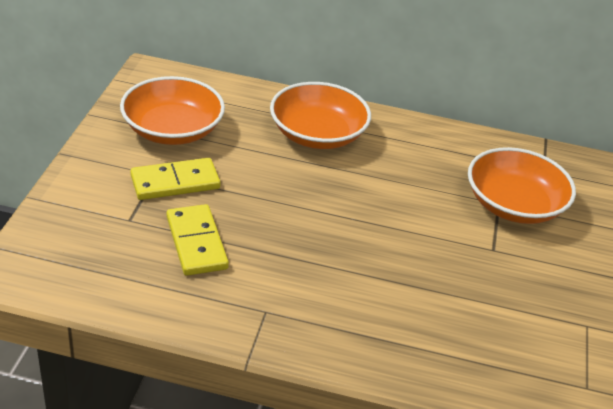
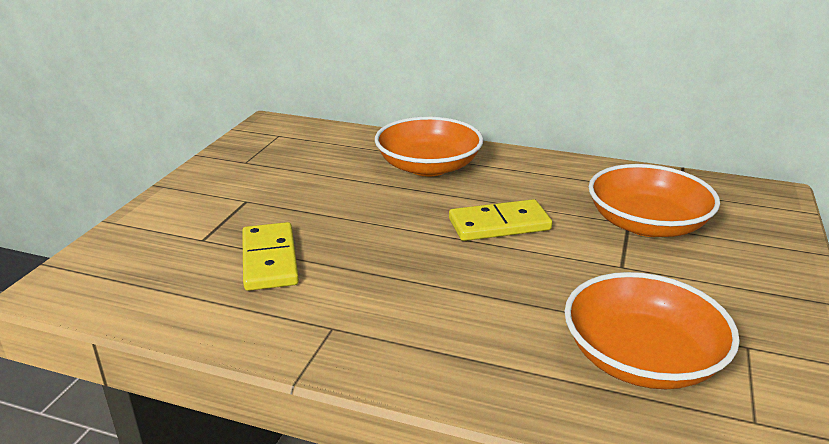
camera: 10 degrees right, 10 degrees down
orange bowl [120,76,225,145] -> orange bowl moved to [564,272,740,389]
yellow domino [130,158,221,200] -> yellow domino moved to [449,199,552,241]

